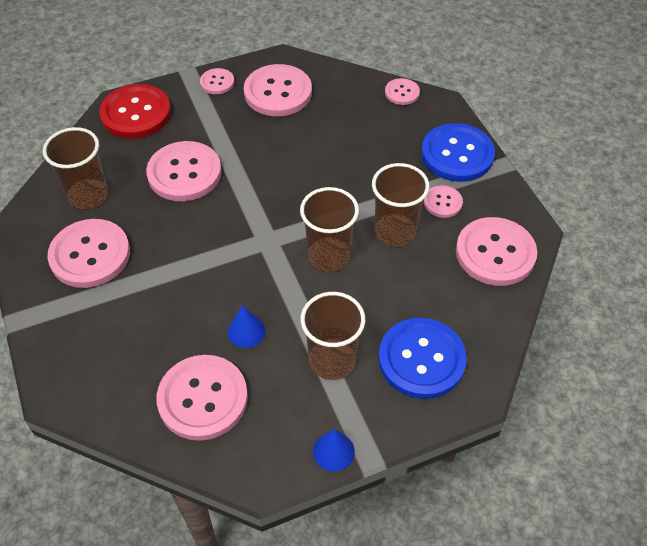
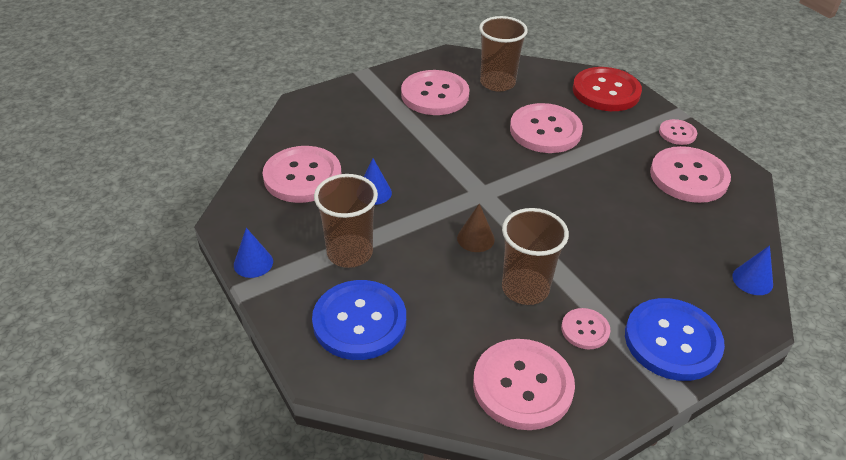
camera: 80 degrees right, 10 degrees down
brown cup [300,187,359,272] -> brown cone [457,204,495,252]
pink button [385,78,420,105] -> blue cone [732,245,773,295]

